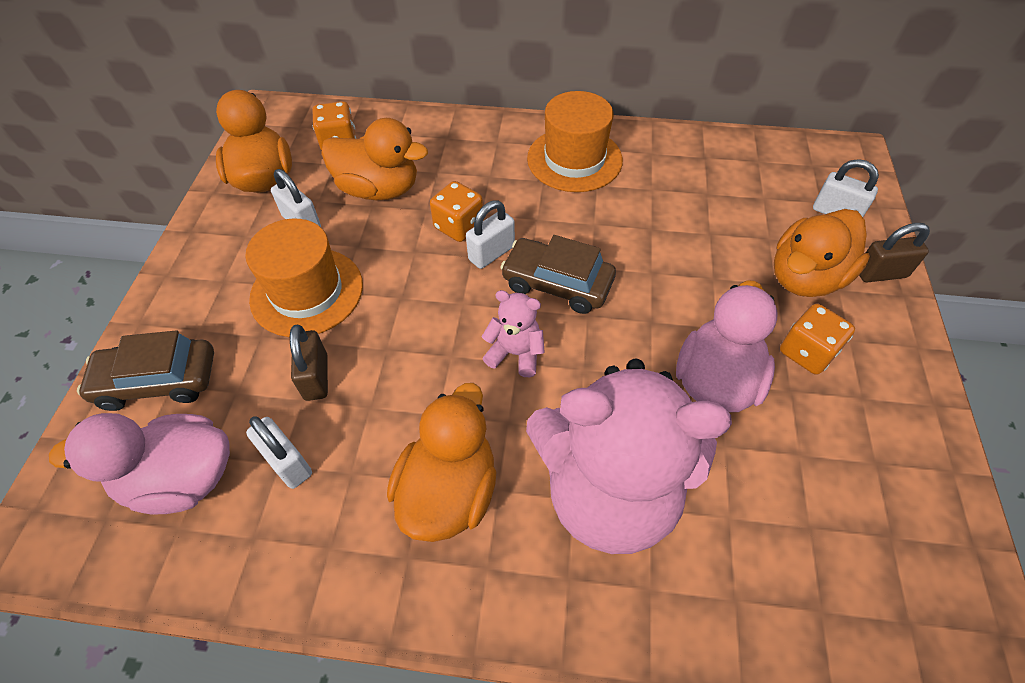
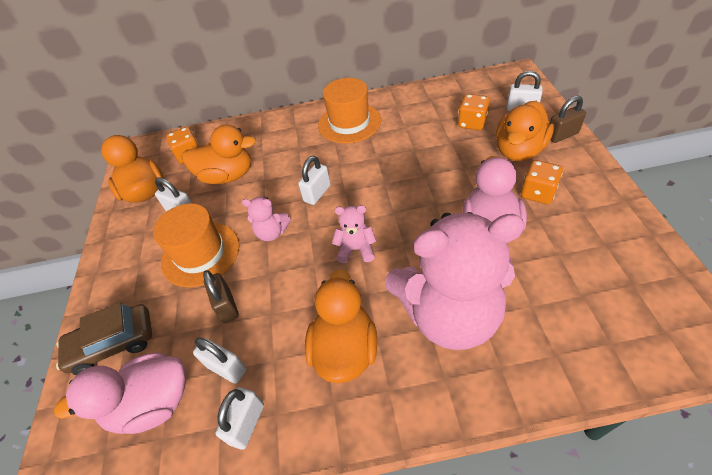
camera: 10 degrees left, 5 degrees down
orange dice [430,181,484,242] -> orange dice moved to [458,94,490,130]
brown car [500,235,616,314] -> none
none -> white padlock [216,387,264,449]
none -> pink teddy bear [242,197,291,241]

